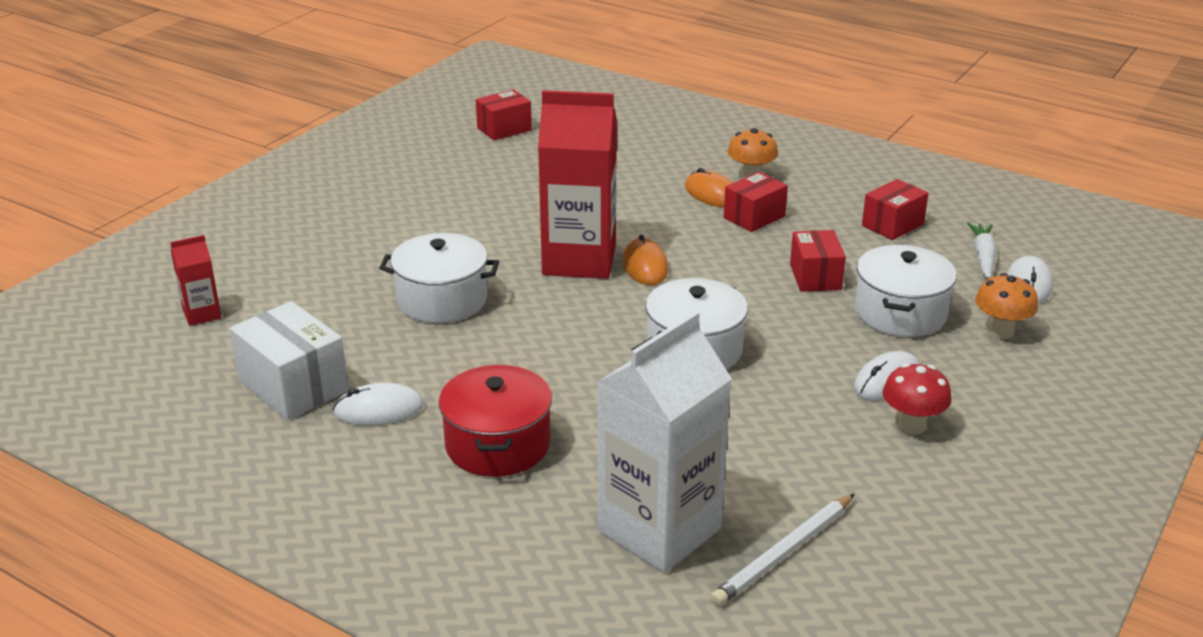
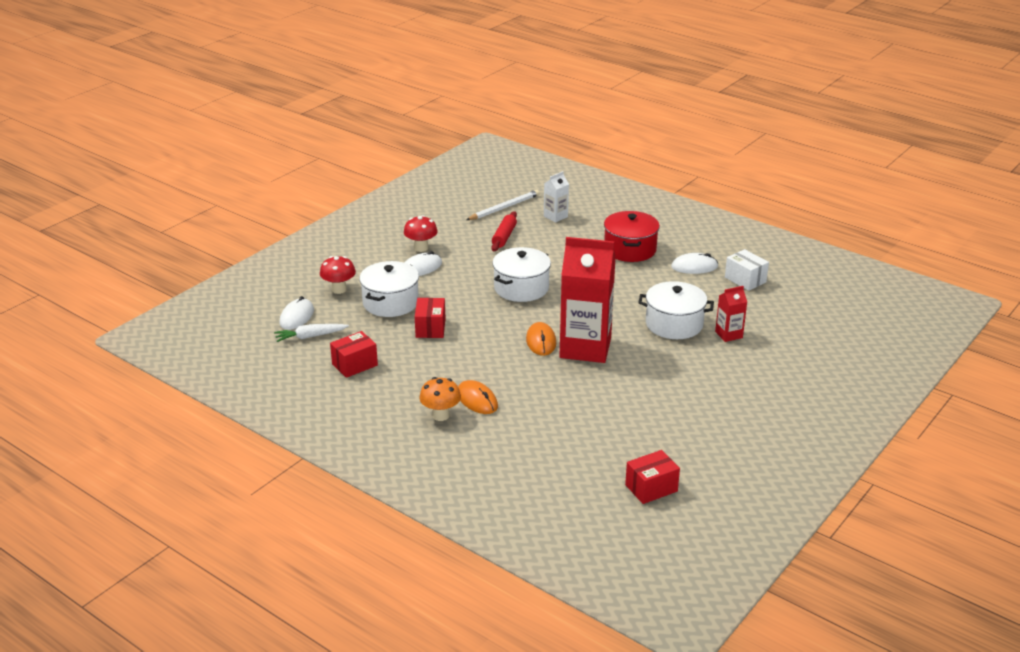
camera: 175 degrees left, 0 degrees up
red carton [170,235,222,326] -> red carton moved to [715,286,747,342]
white box [230,301,349,420] -> white box [725,249,769,291], size x0.66
white carton [598,311,732,573] -> white carton [544,171,569,223], size x0.45
red box [724,172,788,232] -> none
white carrot [967,223,996,279] -> white carrot turned 60 degrees clockwise [274,324,349,342]
orange mushroom [975,273,1038,339] -> red mushroom [320,256,356,294]
none -> red rolling pin [491,211,517,251]

